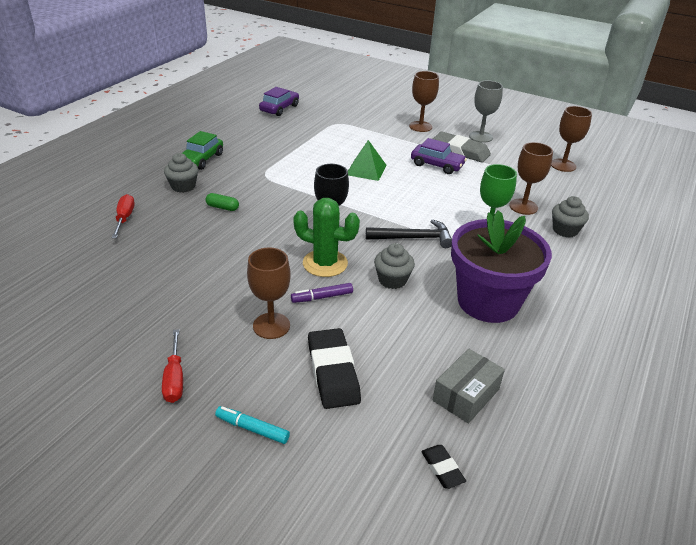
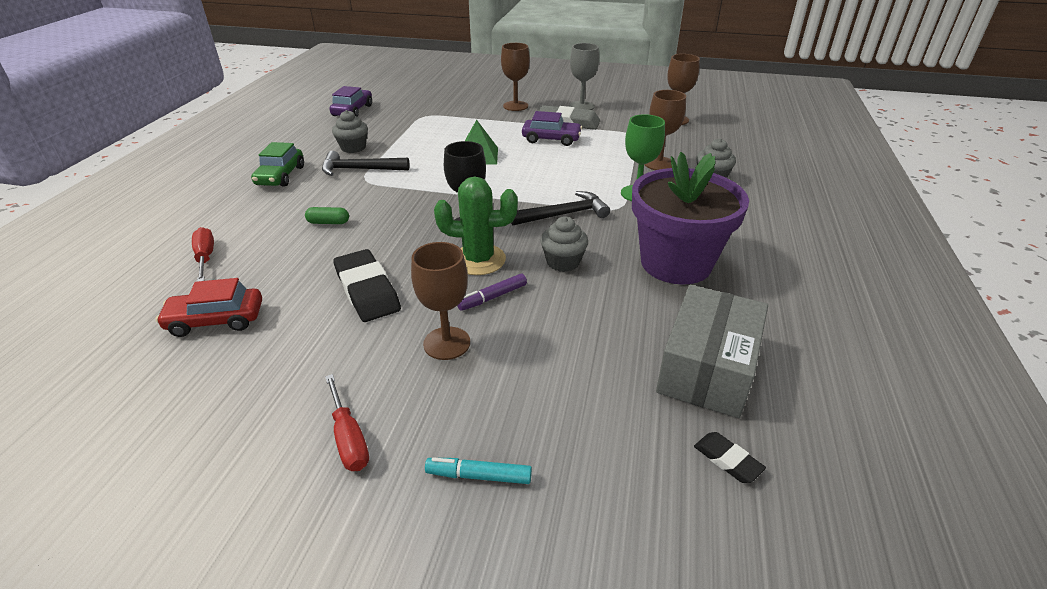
camera: 15 degrees left, 0 degrees up
grey cupcake [164,153,198,193] -> grey cupcake moved to [332,110,368,153]
black eraser [308,328,361,409] -> black eraser moved to [333,249,401,322]
grey box [433,349,505,424] -> grey box [656,285,768,418], size x1.55
none -> red car [156,278,262,337]
none -> black hammer [322,151,410,176]

